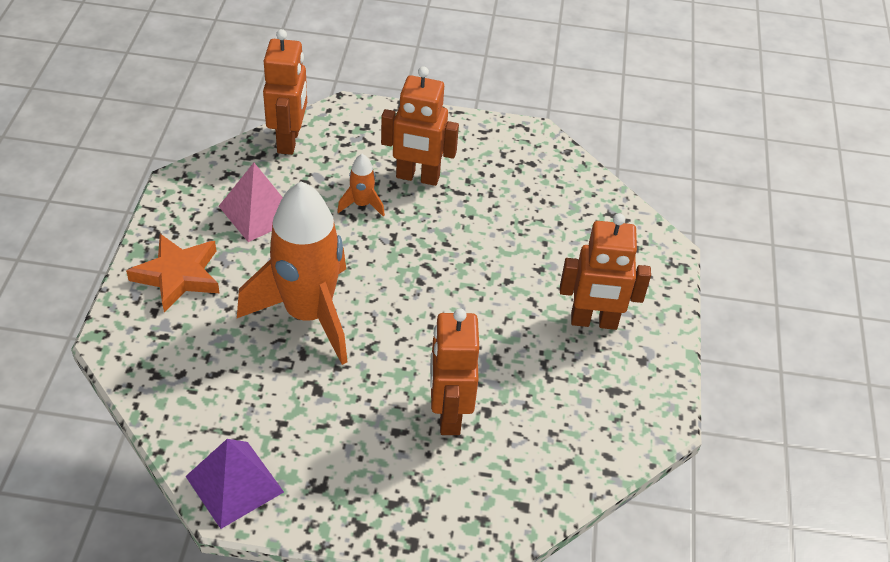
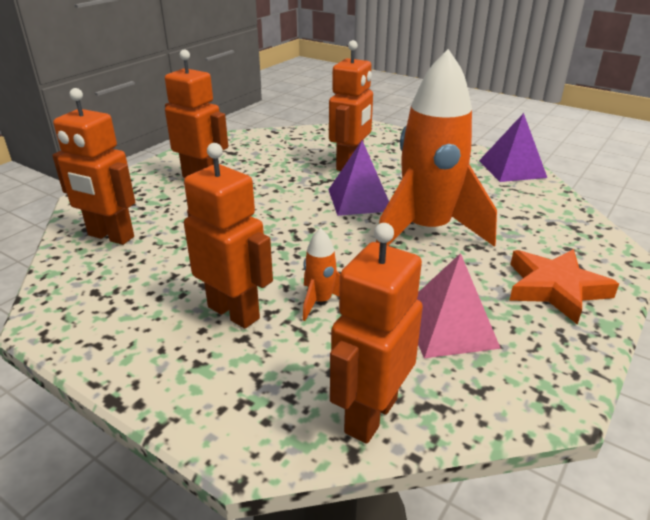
camera: 150 degrees left, 15 degrees down
none -> orange robot [52,88,135,245]
none -> purple pyramid [328,140,389,216]

